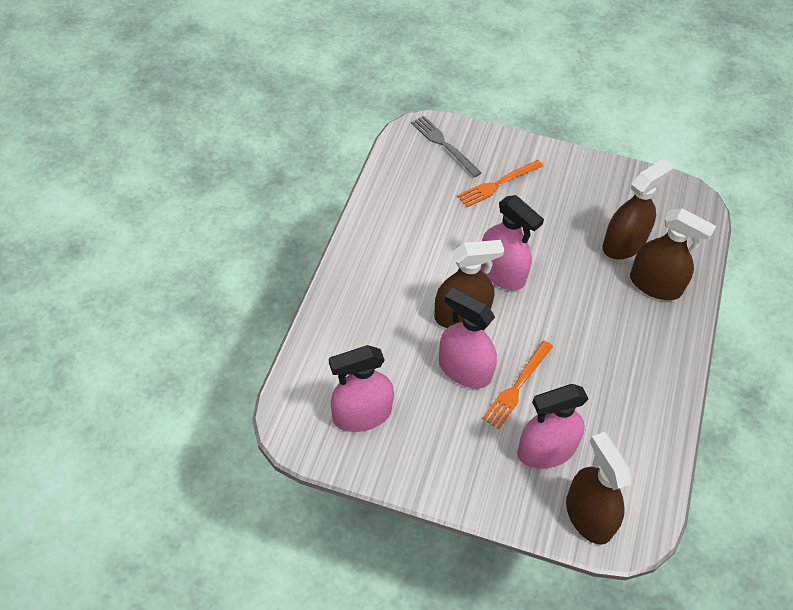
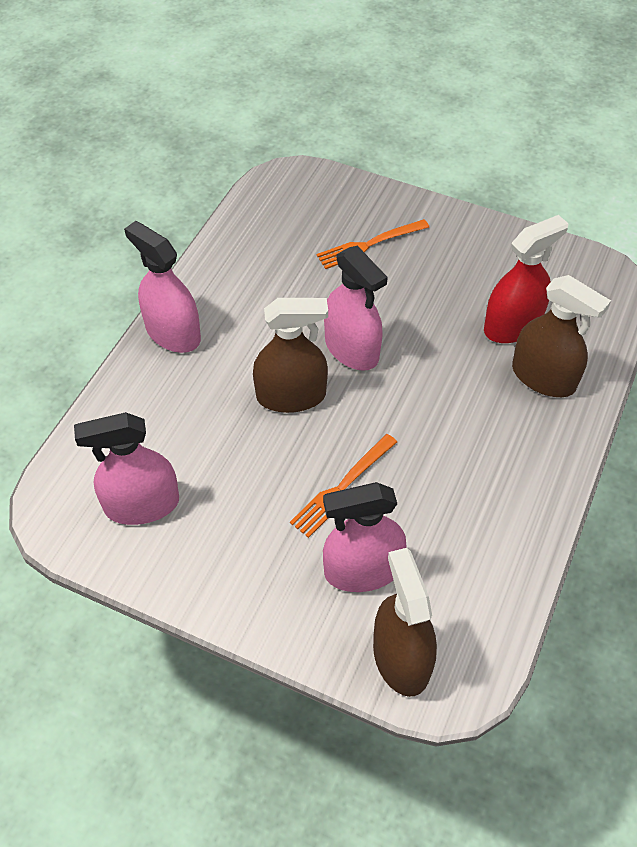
camera: 10 degrees right, 0 degrees up
grey fork [411,116,482,177] -> none
pink spray bottle [439,288,497,389] -> pink spray bottle moved to [124,221,201,353]
brown spray bottle [603,159,673,259] -> red spray bottle [484,215,568,343]

